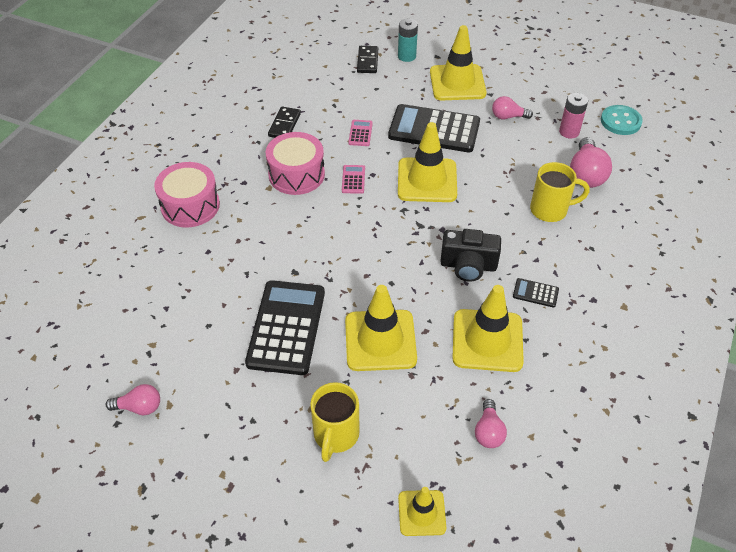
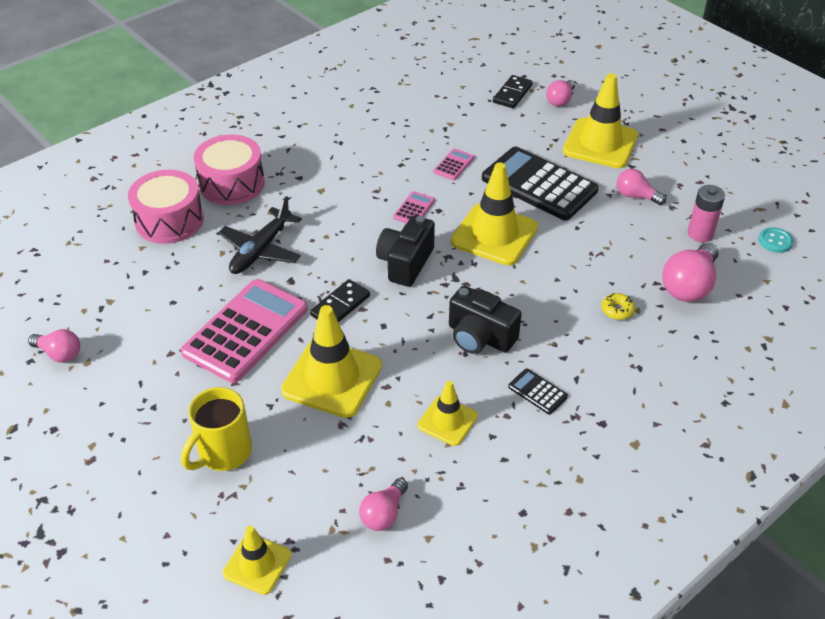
camera: 25 degrees right, 5 degrees down
black calculator [245,280,325,375] -> pink calculator [181,279,308,383]
pink drum [266,132,325,195] -> pink drum moved to [128,170,204,244]
black domino [268,107,301,138] -> black domino moved to [310,279,370,322]
turquoise battery [398,19,418,62] -> pink light bulb [546,80,575,106]
yellow traffic cone [452,285,524,372] -> yellow traffic cone [418,381,478,446], size x0.57
yellow mug [530,162,590,222] -> yellow donut [601,293,635,320]
turquoise button [601,105,643,135] -> turquoise button [758,227,794,253], size x0.63
none -> black plane [218,196,302,274]
none -> black camera [376,216,435,287]

